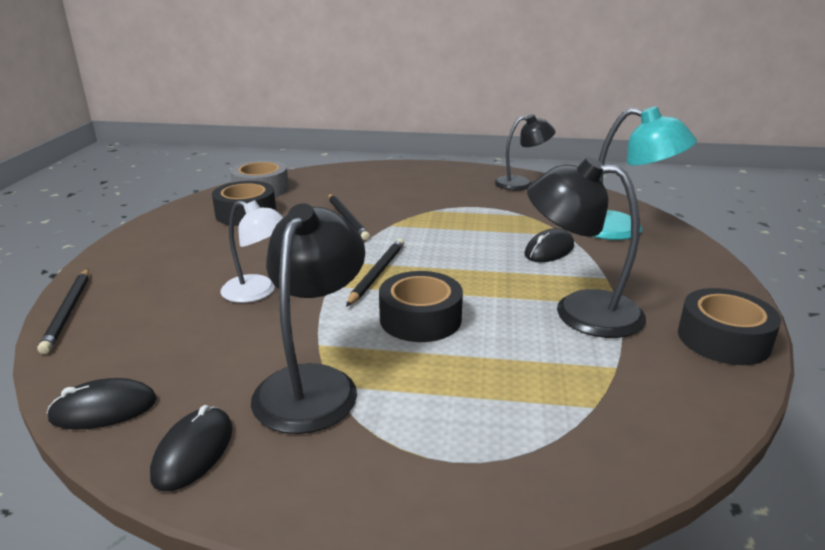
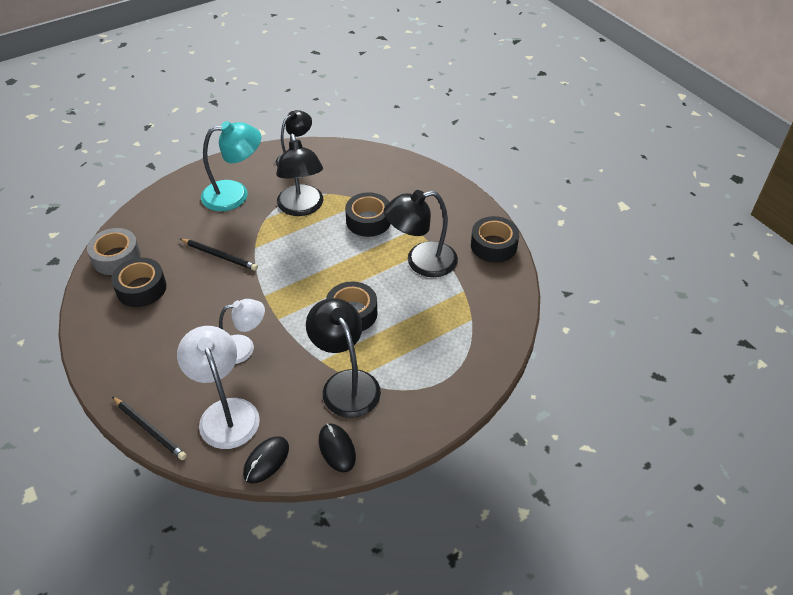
camera: 40 degrees left, 20 degrees up
black pencil [346,239,404,307] -> none
black mouse [525,228,574,262] -> black tape [345,192,391,237]
turquoise lamp [592,106,697,240] -> turquoise lamp moved to [201,121,261,211]
none -> white lamp [177,326,260,449]
none -> black lamp [276,134,324,216]

